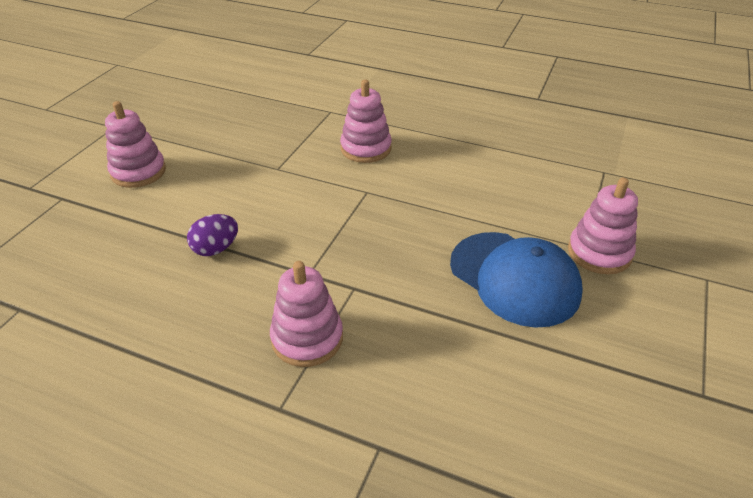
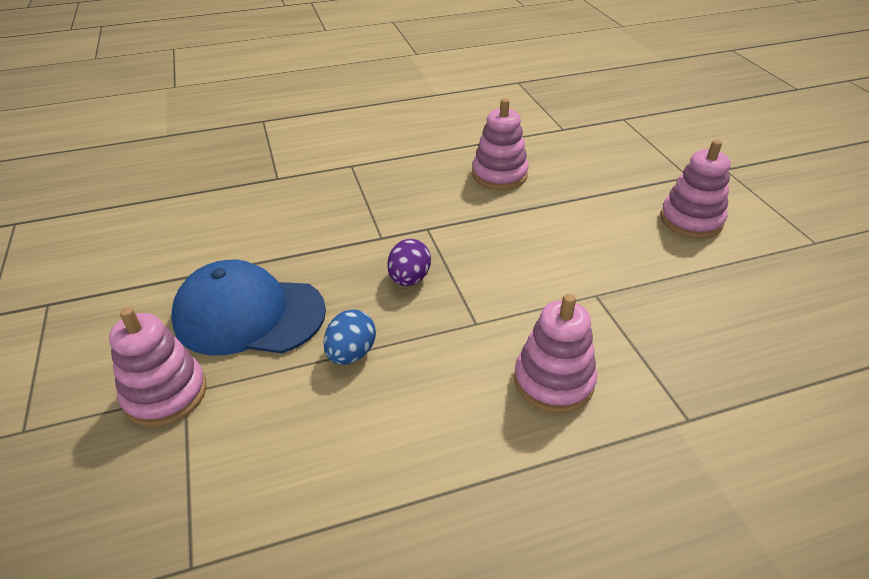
camera: 140 degrees right, 0 degrees up
purple egg [187,214,238,256] -> purple egg moved to [387,239,431,286]
pink stacking toy [270,261,343,367] -> pink stacking toy moved to [472,99,529,190]
none -> blue egg [323,309,376,365]

